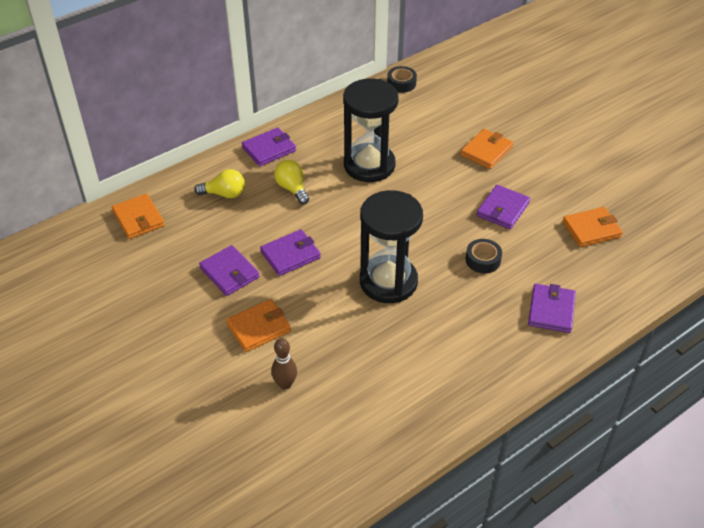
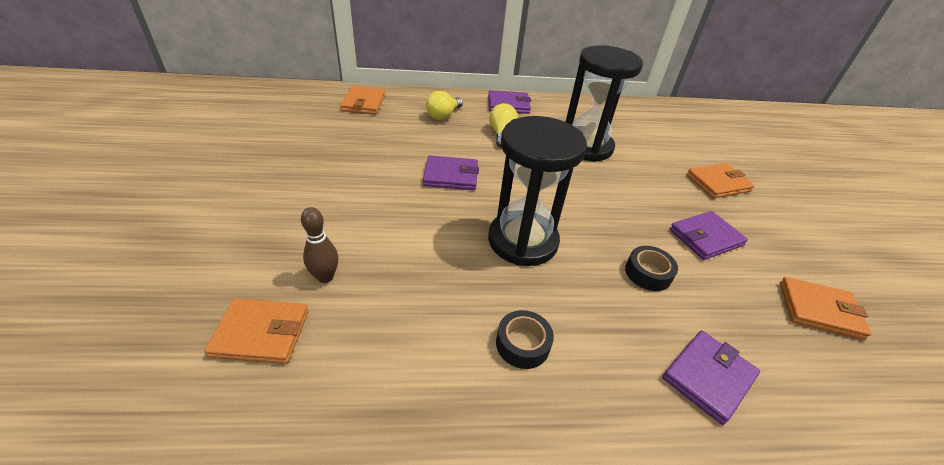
camera: 30 degrees right, 5 degrees down
yellow light bulb [194,169,245,198] -> yellow light bulb turned 90 degrees clockwise [426,91,463,120]
purple wallet [199,245,260,296] -> none
orange wallet [226,299,291,352] -> orange wallet moved to [204,298,309,364]
black tape [387,66,417,93] -> black tape moved to [496,310,554,369]

